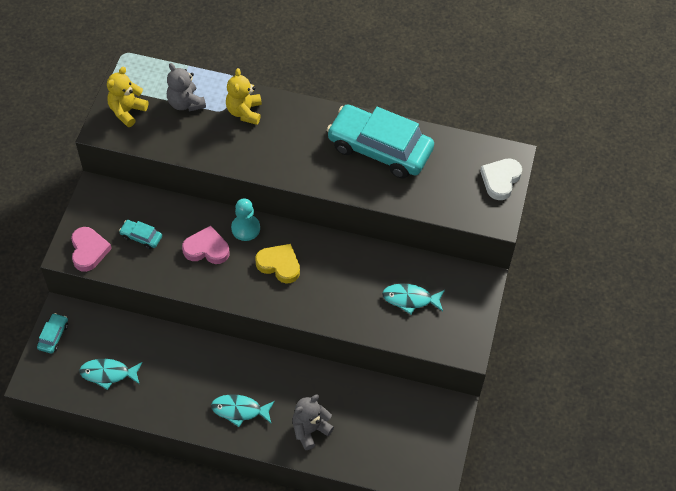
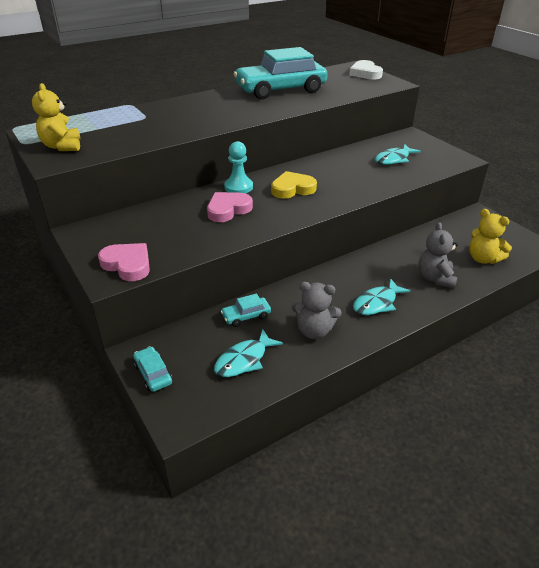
camera: 45 degrees left, 20 degrees down
turquoise car [119,220,162,249] -> turquoise car moved to [221,293,271,327]
grey teddy bear [167,63,206,112] -> grey teddy bear moved to [292,282,342,339]
yellow teddy bear [226,68,262,125] -> yellow teddy bear moved to [469,209,512,264]

